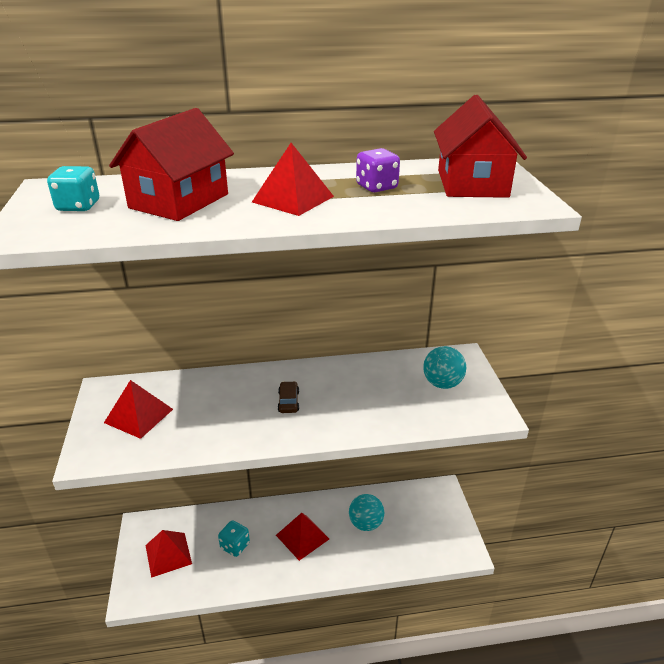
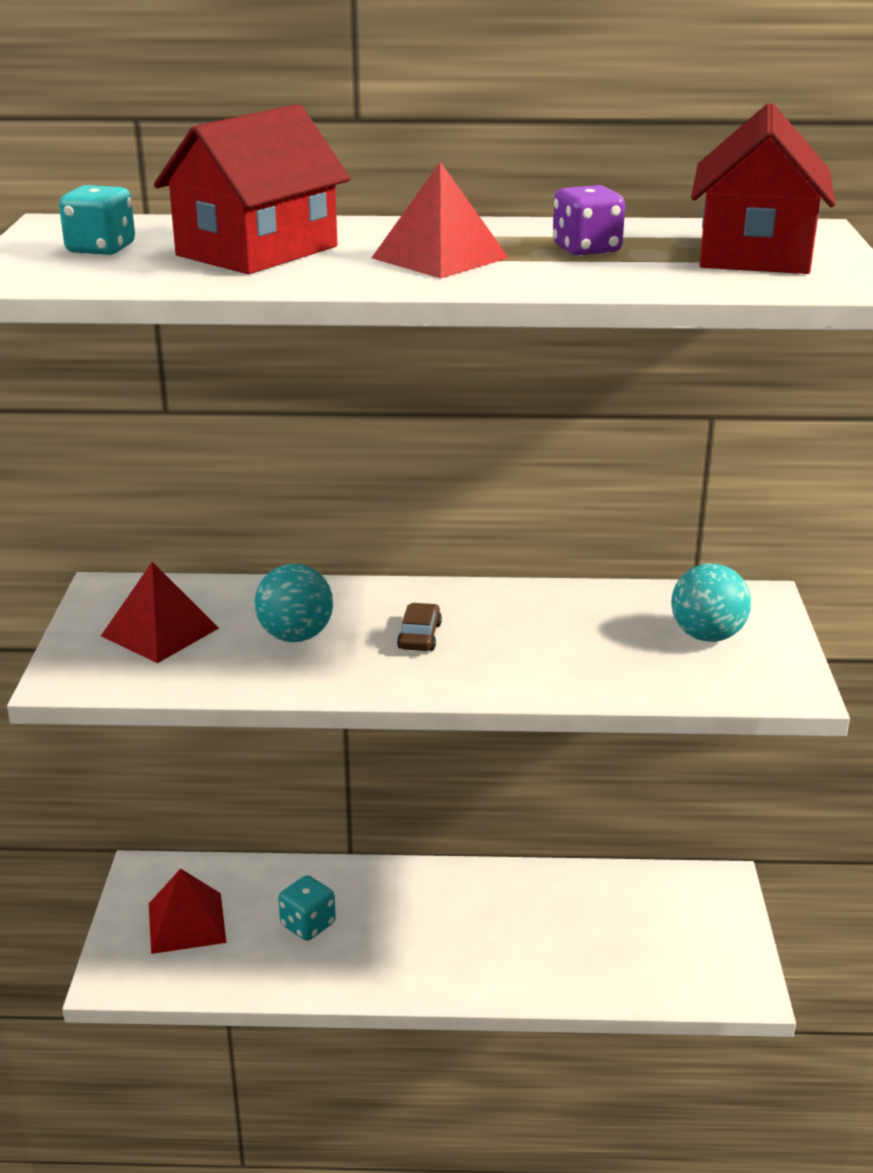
camera: 10 degrees right, 5 degrees down
red pyramid [276,513,329,561] -> none
turquoise ball [349,494,384,531] -> turquoise ball moved to [255,564,333,642]

